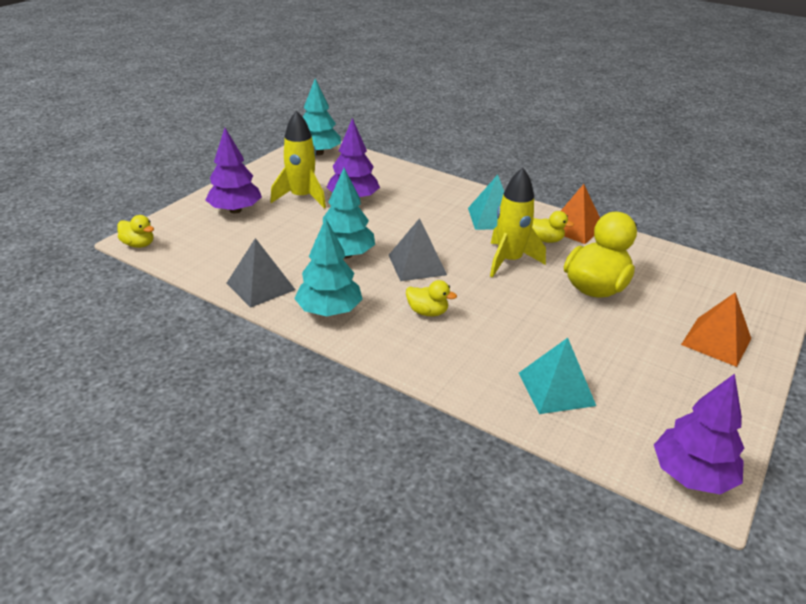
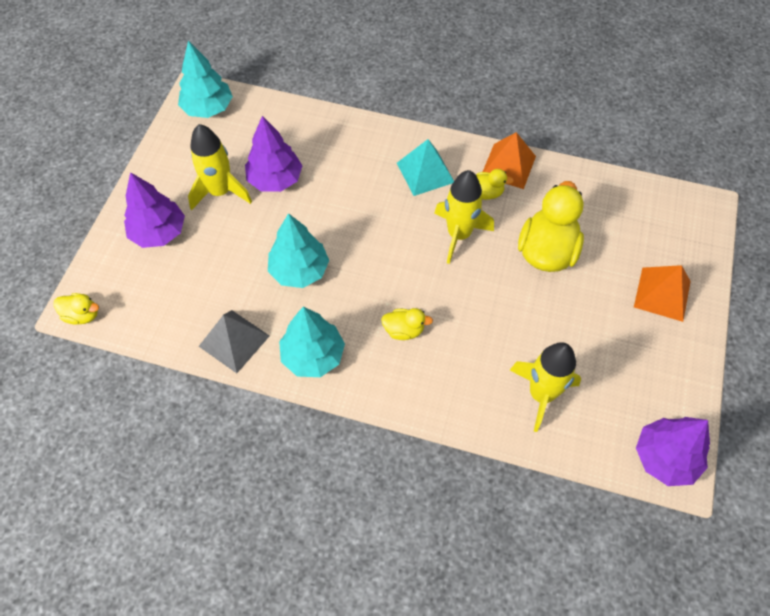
camera: 15 degrees left, 25 degrees up
grey pyramid [389,218,447,281] -> none
turquoise pyramid [519,338,596,414] -> yellow rocket [510,342,581,432]

